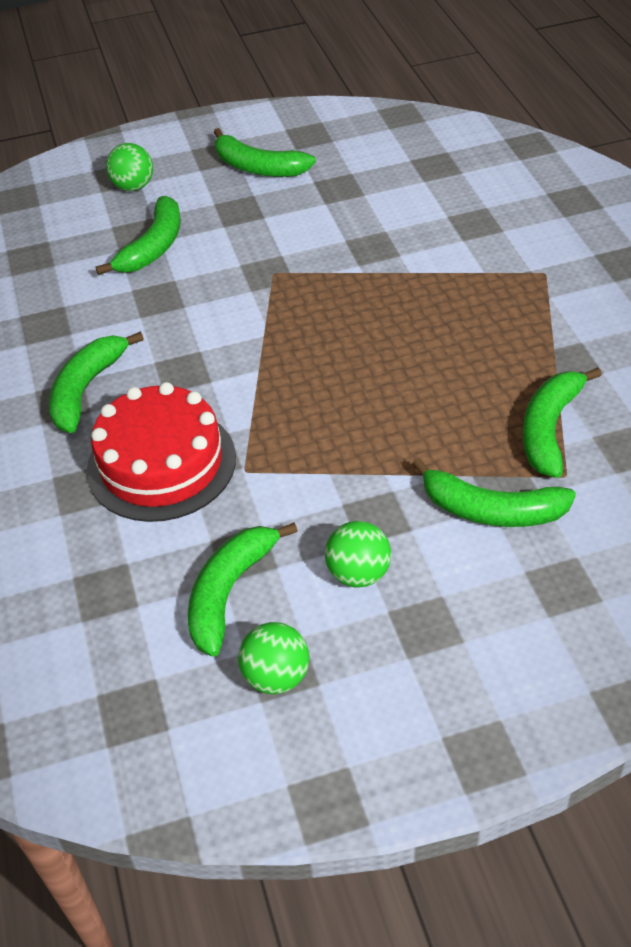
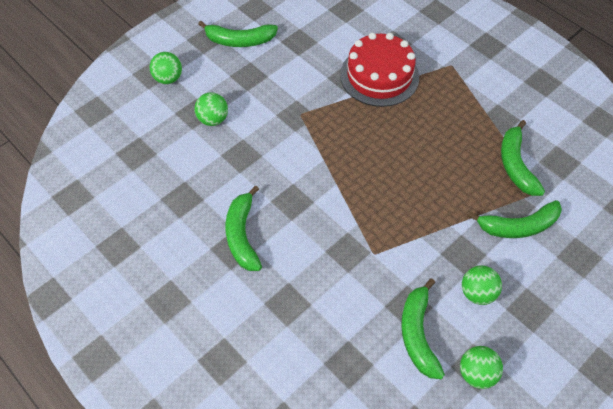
camera: 30 degrees left, 10 degrees up
red cake [87,382,236,522] -> red cake moved to [340,33,419,107]
green banana [96,196,181,275] -> green ball [195,92,228,126]

